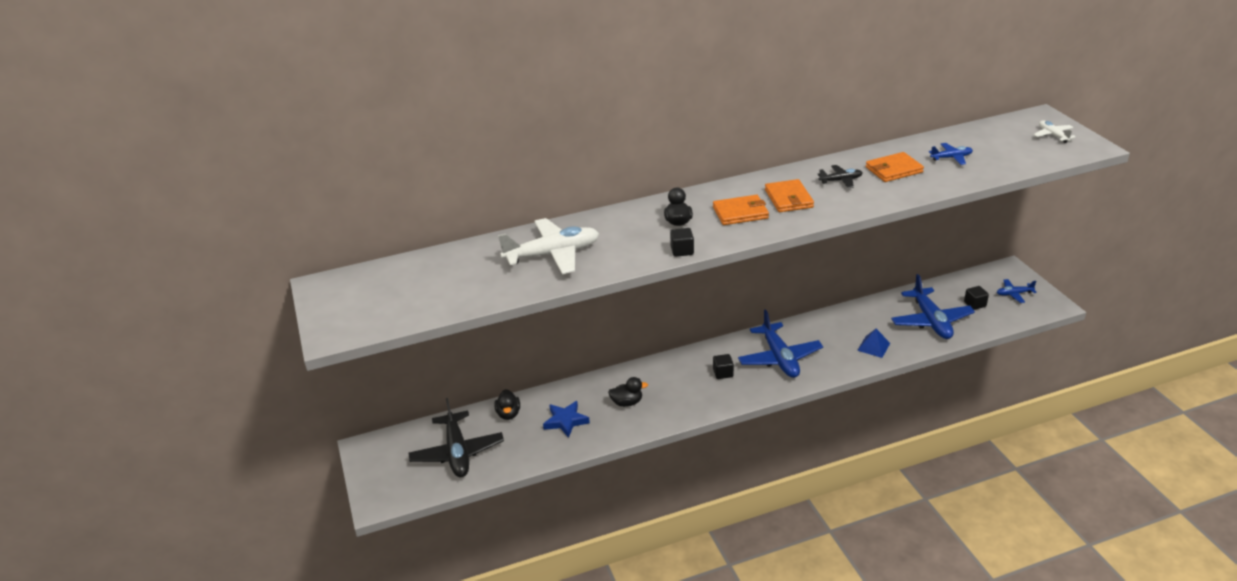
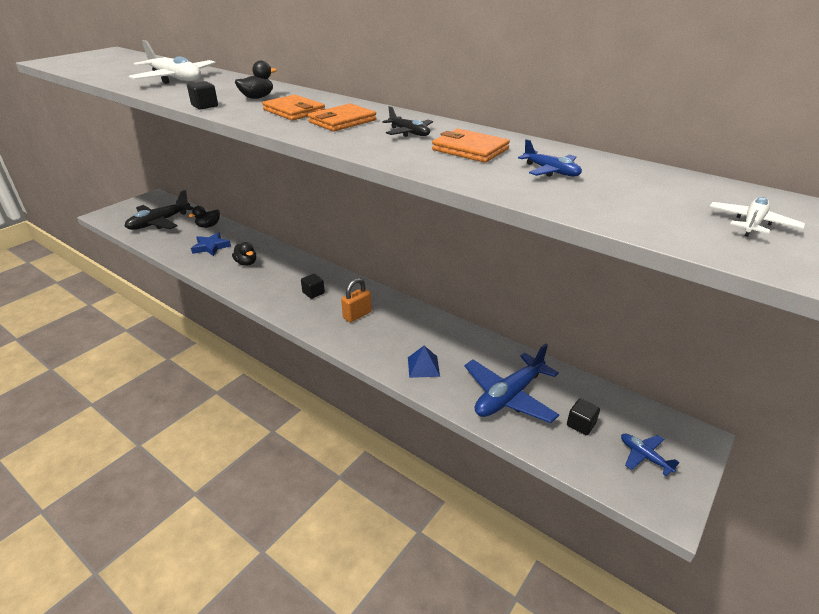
camera: 55 degrees right, 0 degrees up
blue plane [738,310,823,378] -> orange padlock [341,278,372,323]

